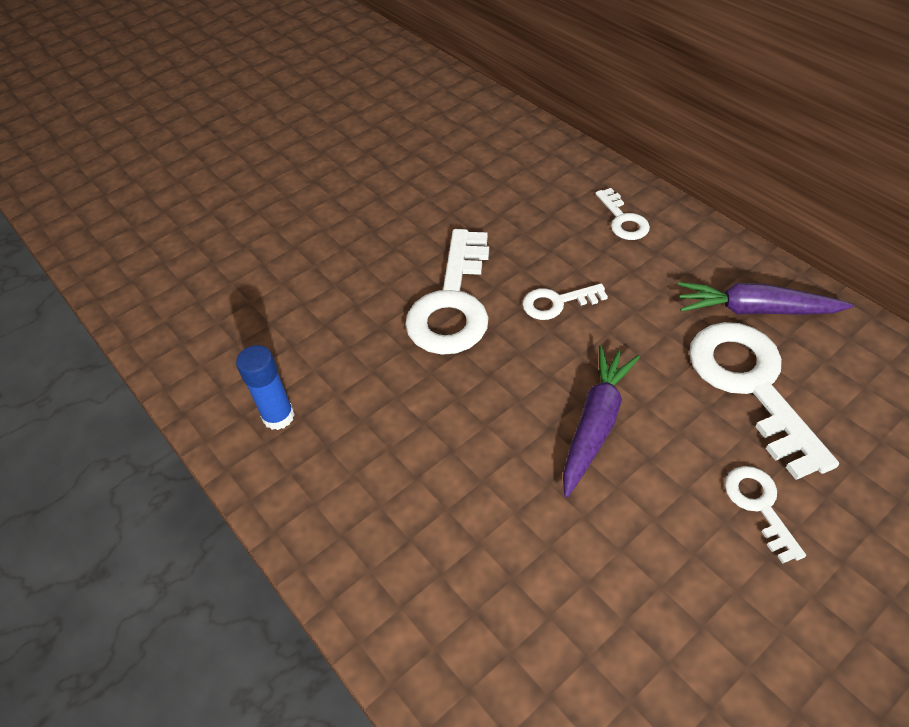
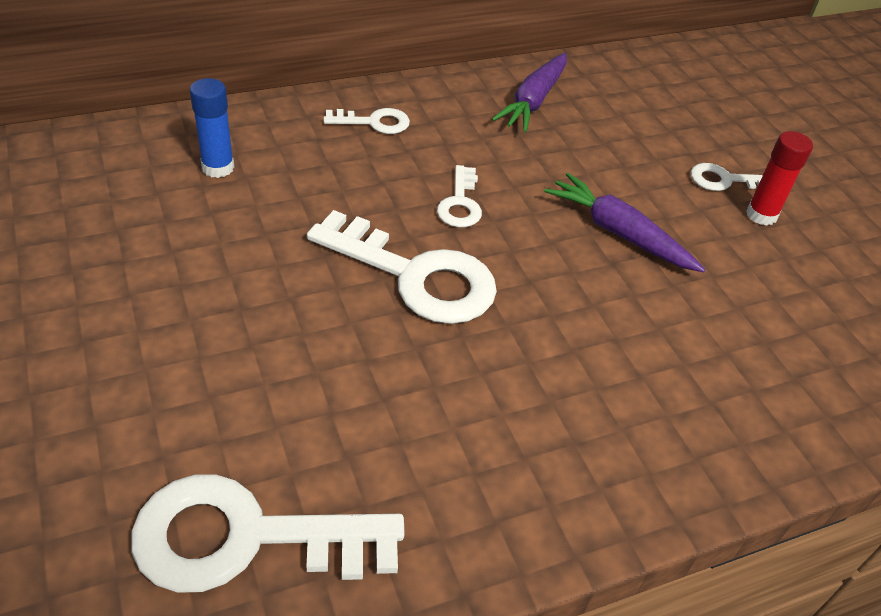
camera: 80 degrees left, 5 degrees down
blue glue stick [236,345,295,430] -> blue glue stick moved to [190,78,234,178]
white key [689,322,839,480] -> white key moved to [131,474,405,593]
none -> red glue stick [746,131,813,226]

